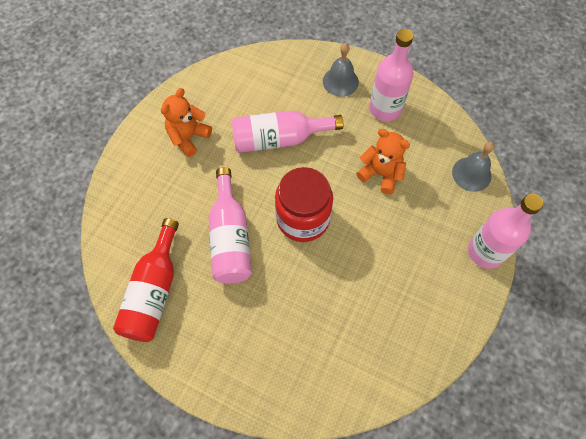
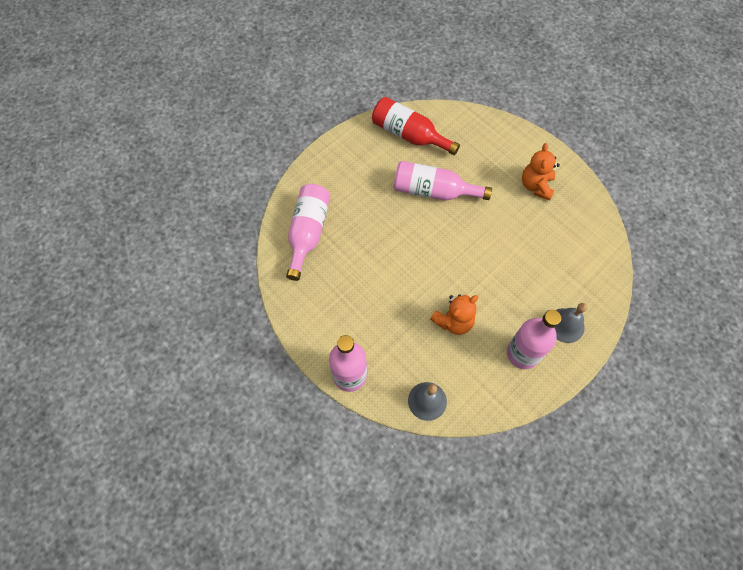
camera: 110 degrees right, 0 degrees up
orange teddy bear [161,88,212,157] -> orange teddy bear turned 135 degrees counterclockwise [522,143,560,201]
pink bottle [232,111,343,153] -> pink bottle moved to [286,184,330,281]
red jar [275,167,333,242] -> none

